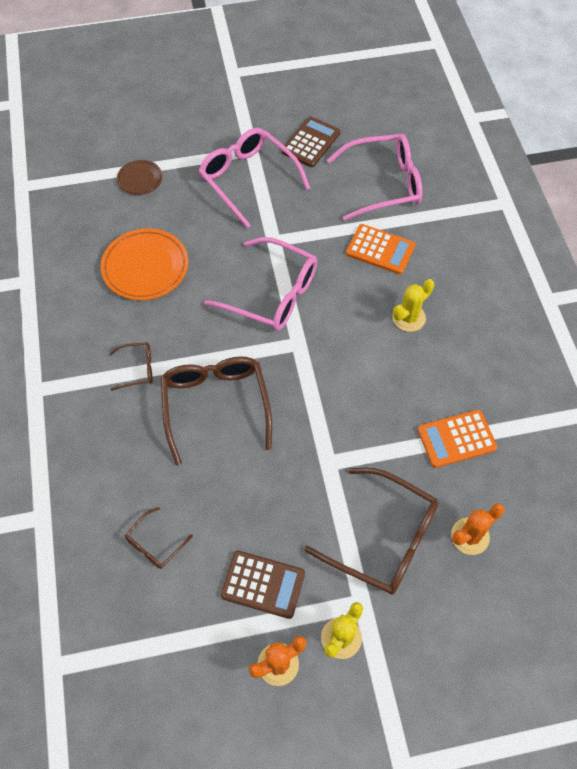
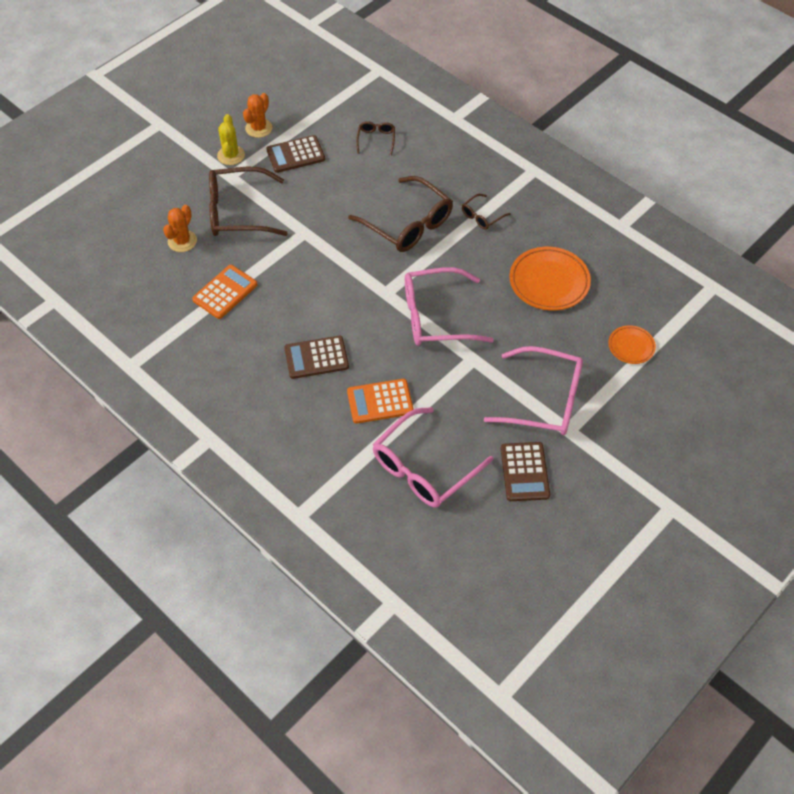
camera: 145 degrees right, 5 degrees down
brown plate [117,160,163,195] -> orange plate [608,325,656,364]
yellow cactus [392,279,435,332] -> brown calculator [284,336,349,379]

